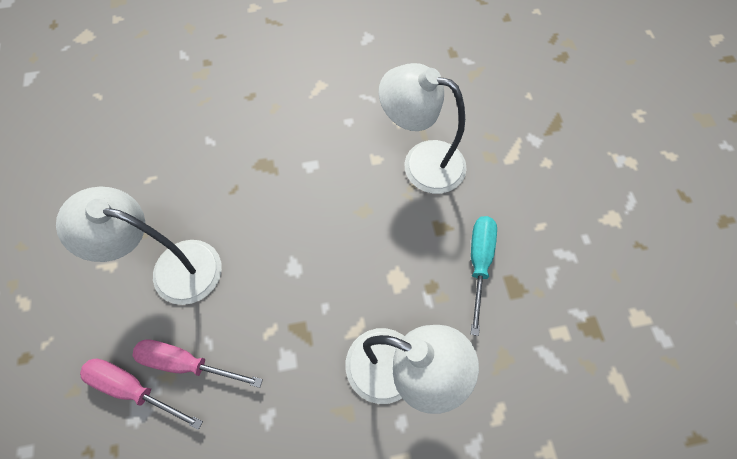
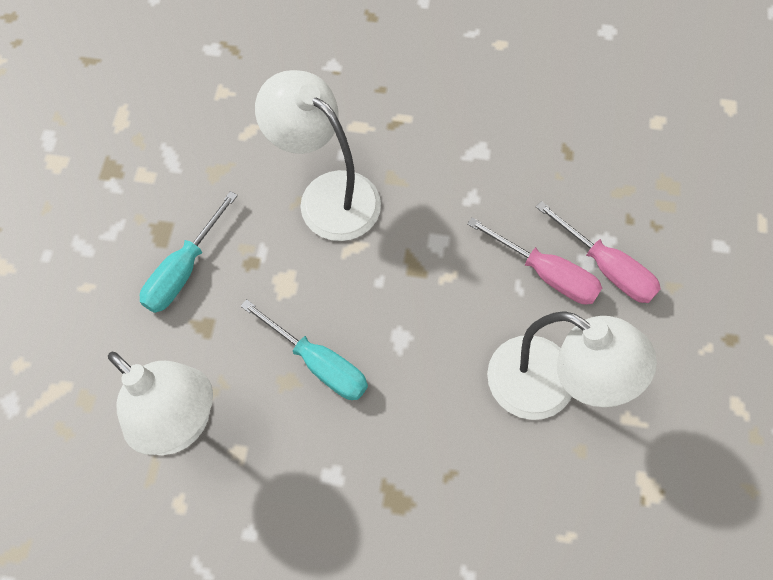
camera: 160 degrees left, 0 degrees up
none -> turquoise screwdriver [241,299,368,400]

